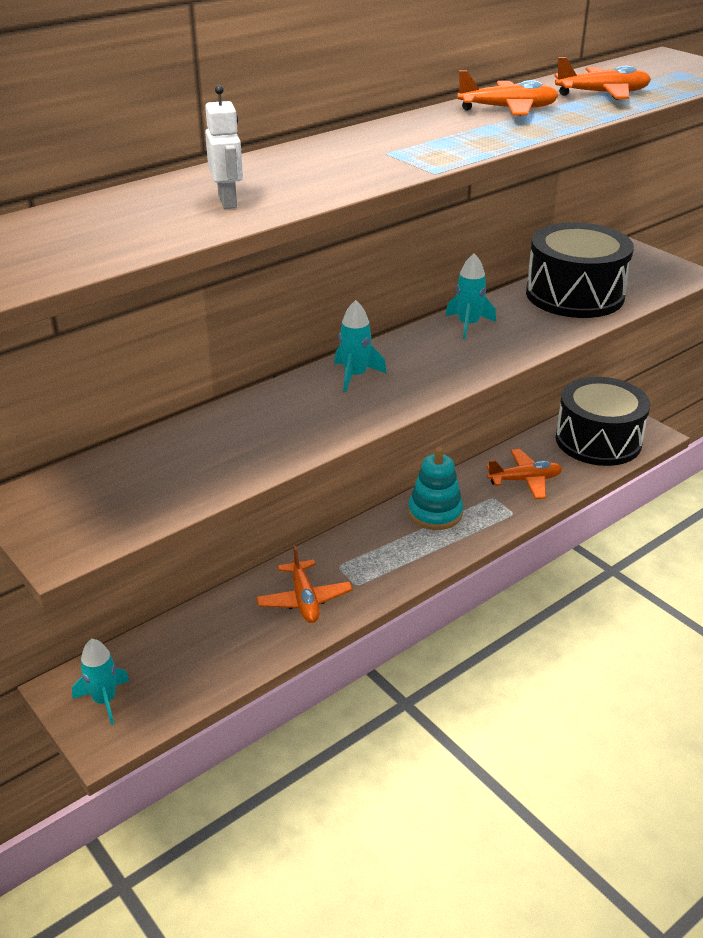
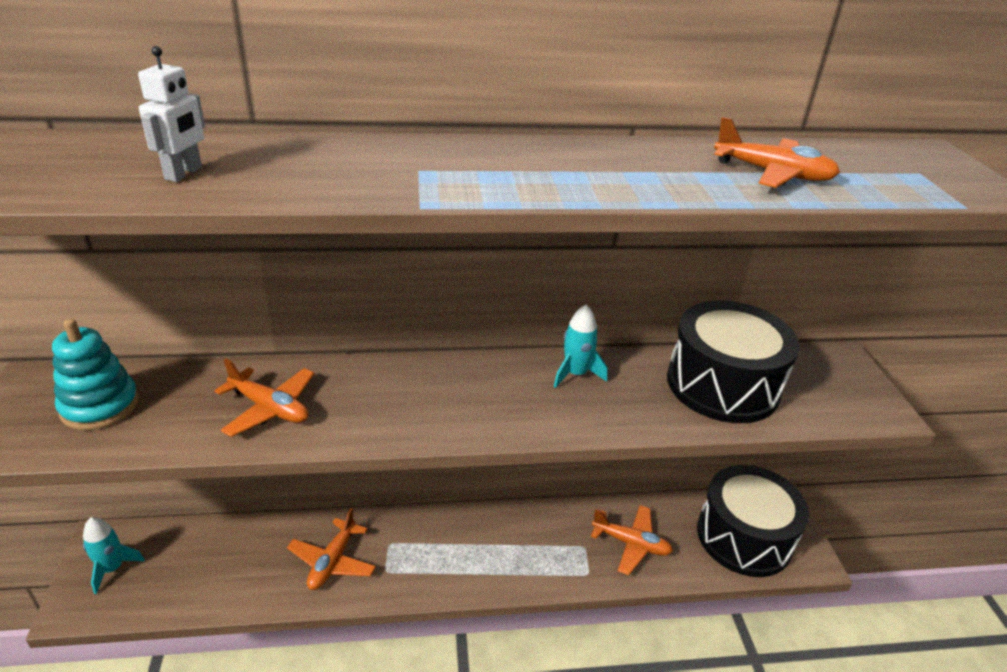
camera: 30 degrees right, 0 degrees up
turquoise rocket [334,300,387,392] -> none
turquoise stacking toy [408,447,463,530] -> turquoise stacking toy moved to [52,319,139,430]
orange plane [457,71,559,116] -> orange plane moved to [215,359,315,437]

